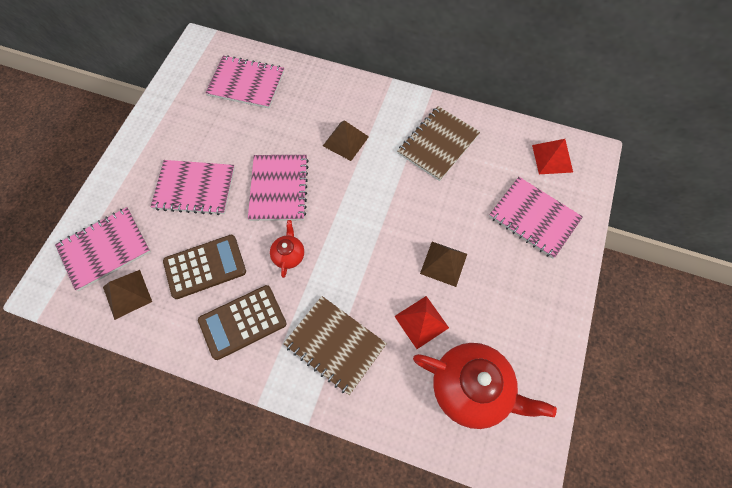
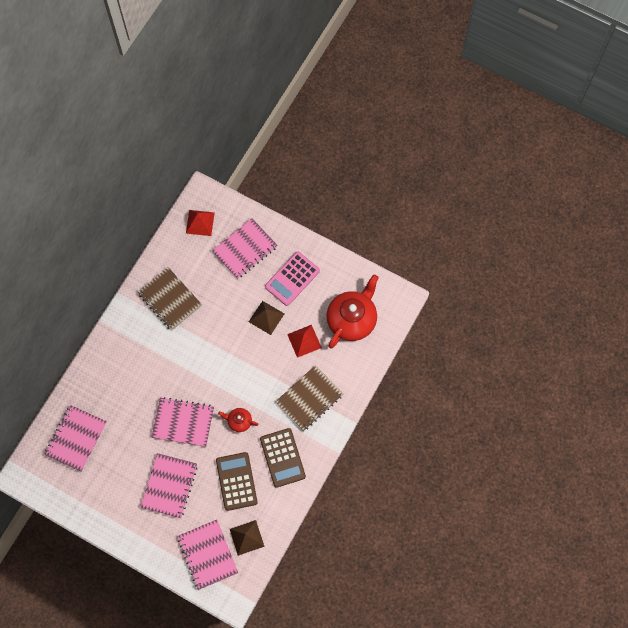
camera: 80 degrees left, 5 degrees up
brown pyramid [323,120,369,161] -> none
none -> pink calculator [265,251,320,306]

